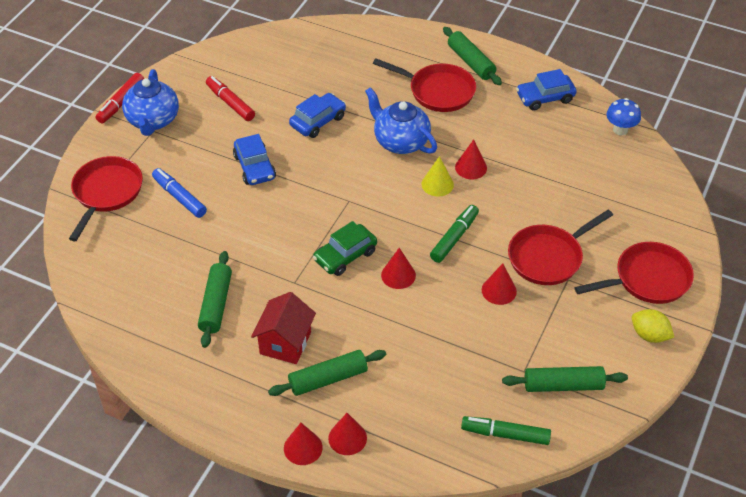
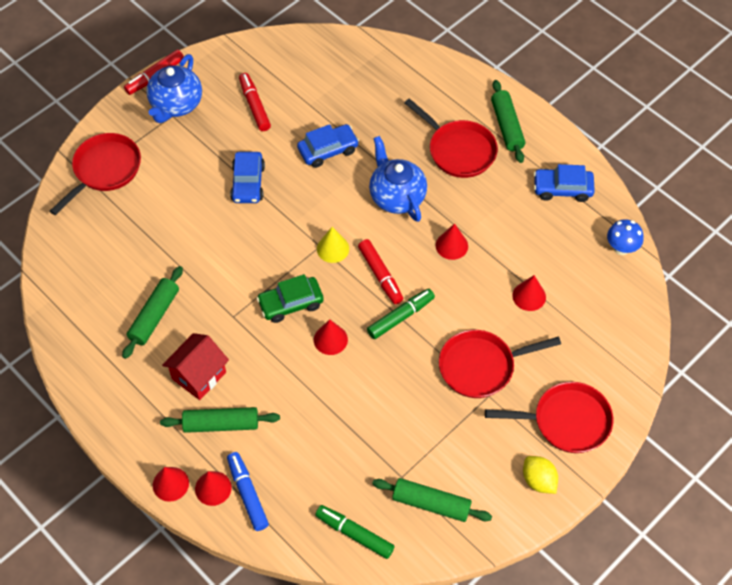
camera: 20 degrees right, 10 degrees up
blue marker [152,168,207,218] -> blue marker moved to [227,452,269,531]
yellow cone [421,156,454,197] -> yellow cone moved to [317,227,349,263]
red cone [482,263,517,305] -> red cone moved to [512,275,546,311]
none -> red marker [358,239,403,304]

